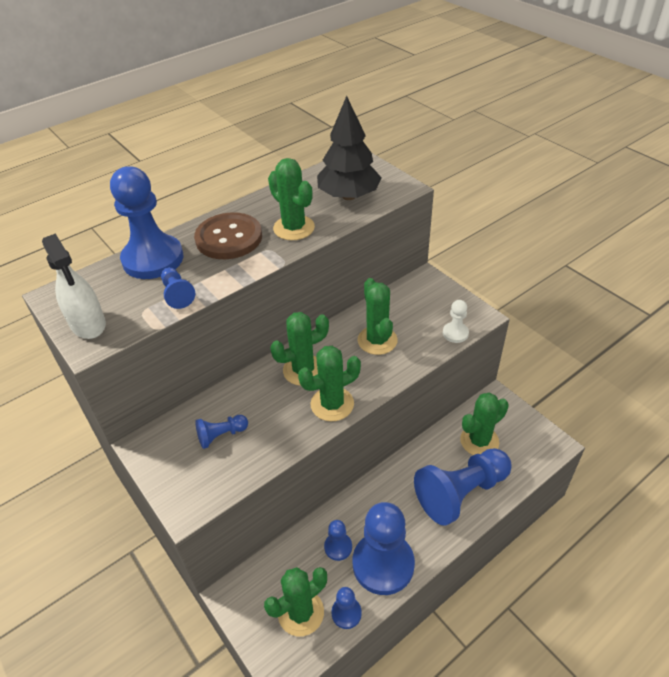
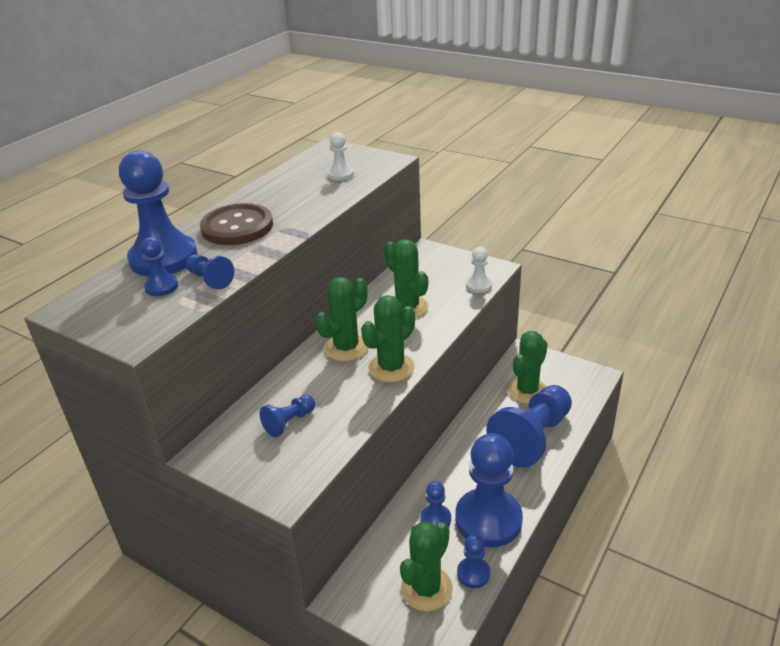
camera: 20 degrees left, 10 degrees down
white spray bottle [42,233,106,339] -> none
green cactus [268,158,315,240] -> none
black tree [317,96,382,200] -> white pawn [328,132,354,181]
none -> blue pawn [141,237,179,296]

